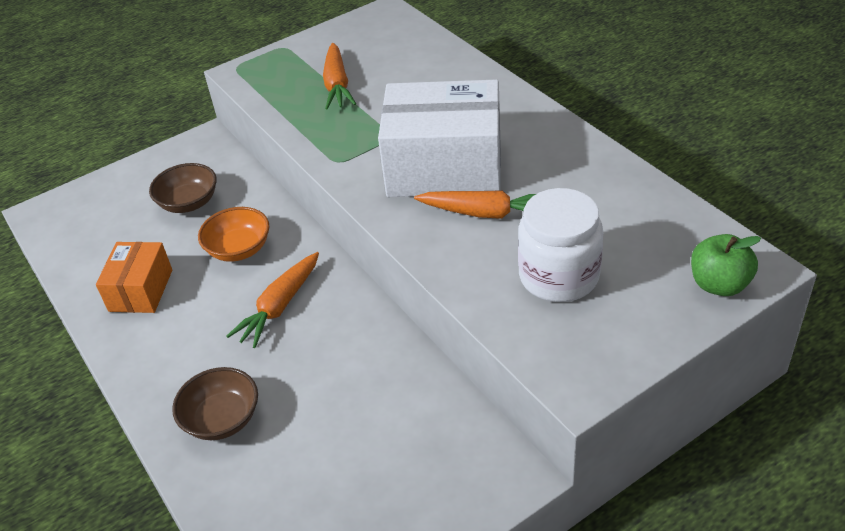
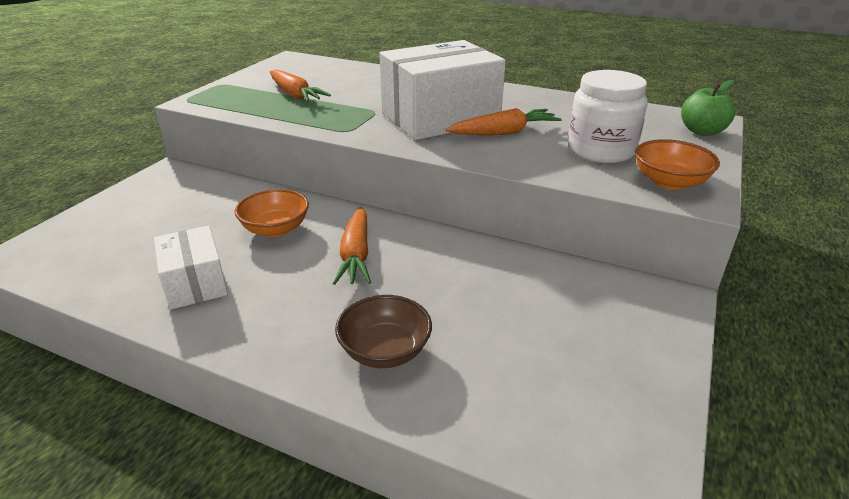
camera: 35 degrees left, 10 degrees down
orange box [96,242,172,313] -> white box [154,226,228,310]
brown bowl [149,163,217,213] -> none
none -> orange bowl [635,139,720,190]

